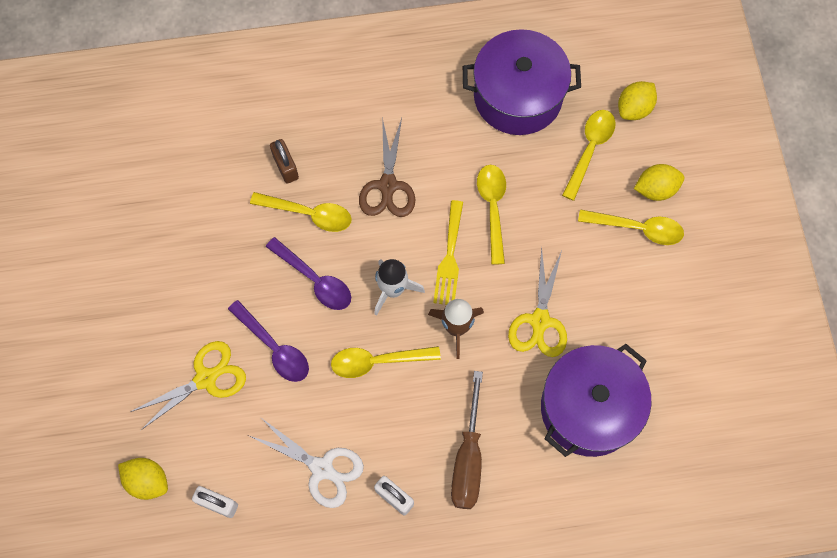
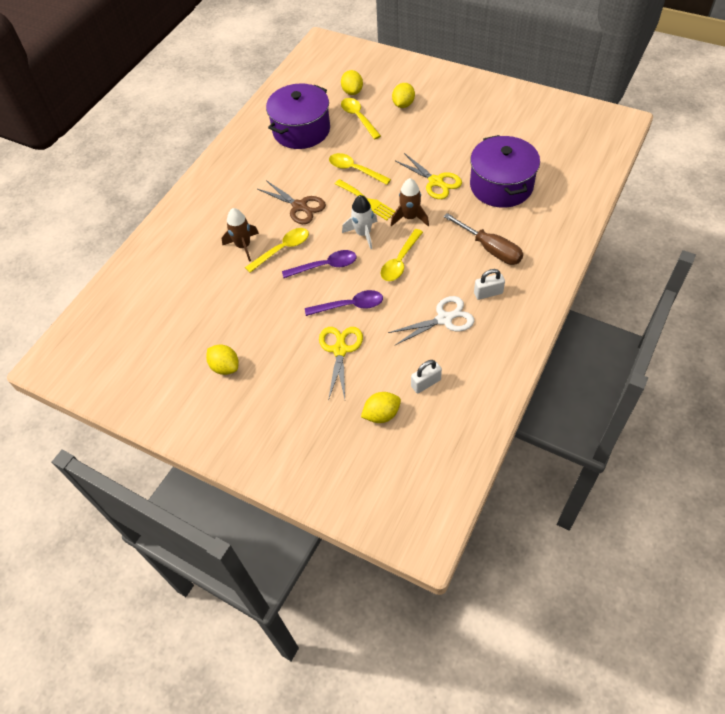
camera: 50 degrees left, 15 degrees down
brown padlock [270,139,299,184] -> brown rocket [222,208,259,262]
yellow spoon [578,209,684,245] -> none
none -> yellow lemon [206,344,238,375]

